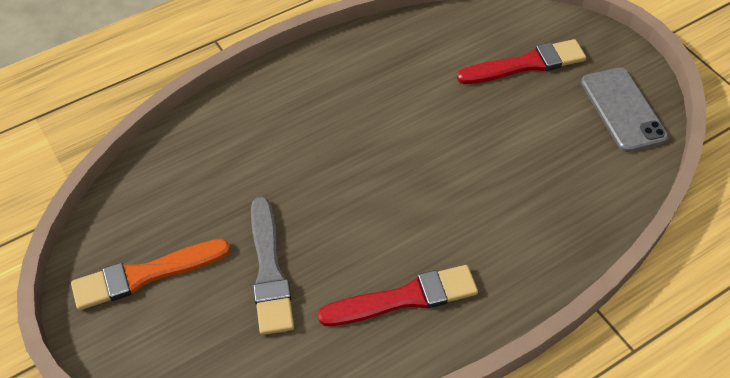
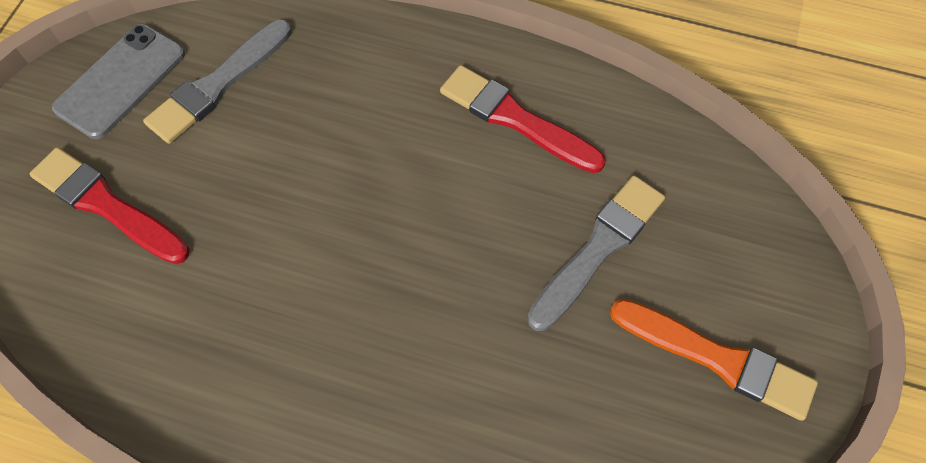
camera: 130 degrees left, 10 degrees up
none -> grey brush [143,19,292,144]

